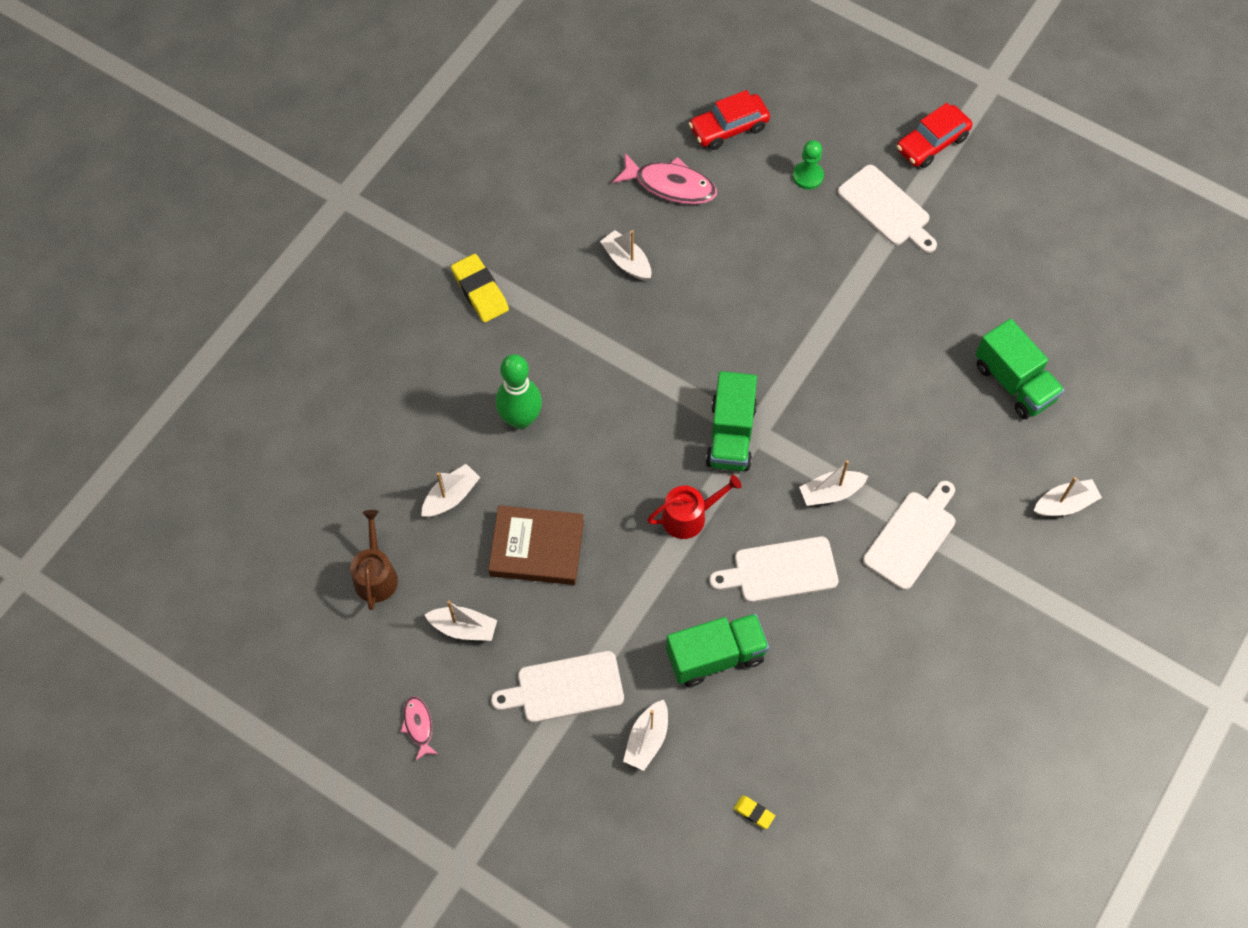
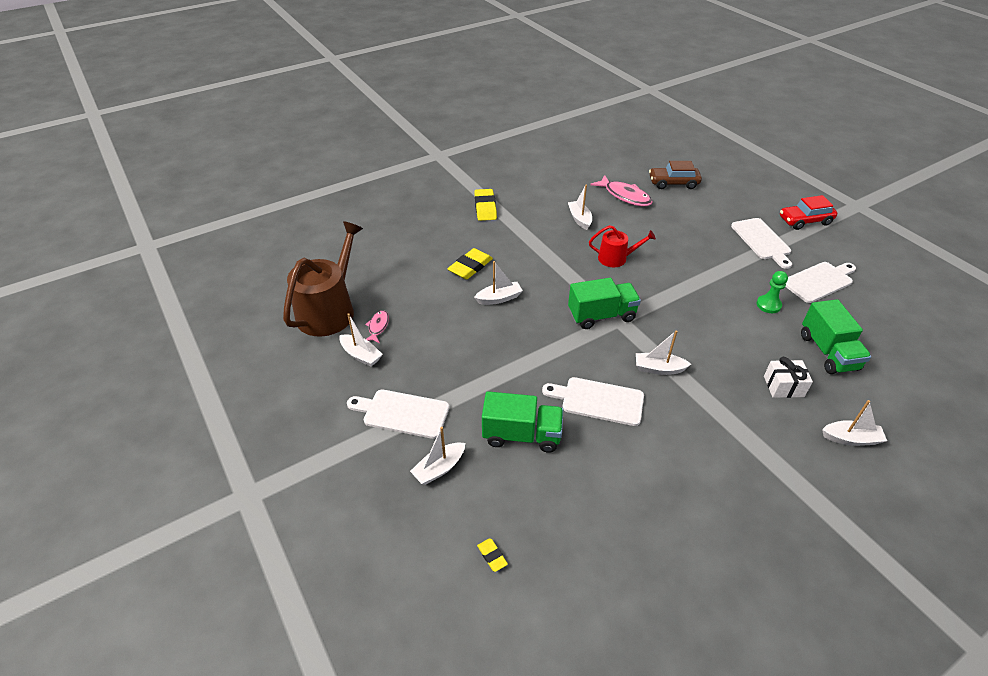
camera: 25 degrees right, 20 degrees down
brown watering can [350,510,398,610] -> brown watering can [283,221,363,337], size x1.86
pink fish [401,696,438,761] -> pink fish moved to [365,310,389,343]
white boat [421,464,480,517] -> white boat moved to [474,261,523,305]
brown book [488,505,584,585] -> none
green bowling pin [496,354,542,429] -> yellow eraser [447,248,493,279]
red watering can [647,475,742,539] -> red watering can moved to [589,225,656,267]
red car [688,90,770,150] -> brown car [649,161,702,189]
green truck [706,371,757,471] -> green truck turned 135 degrees counterclockwise [568,278,641,329]
green pawn [793,140,824,189] -> green pawn moved to [756,271,788,313]
white cutting board [863,481,956,590] -> white cutting board moved to [785,262,856,303]
none -> white gift [764,357,813,398]

